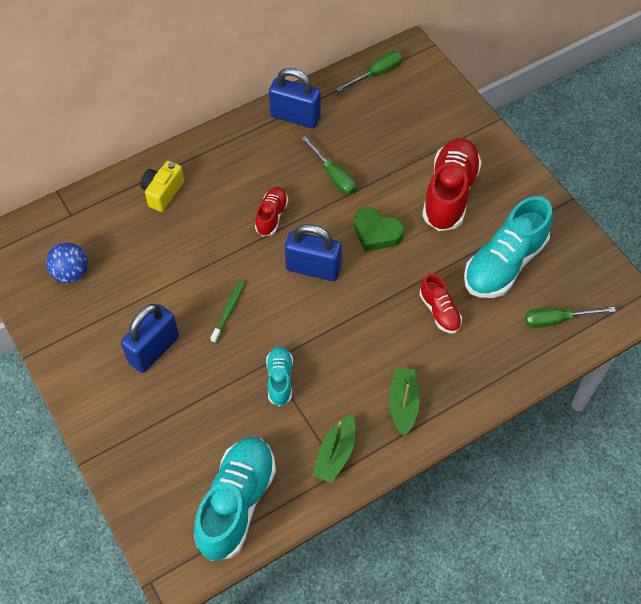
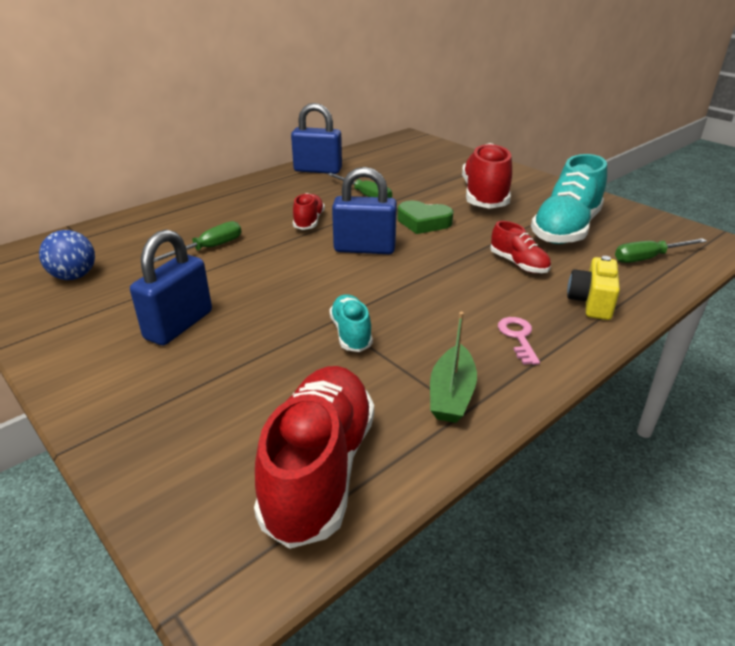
camera: 10 degrees left, 25 degrees down
yellow camera [140,161,184,212] -> yellow camera moved to [567,256,620,320]
turquoise shoe [194,437,276,561] -> red shoe [254,366,374,549]
green toothbrush [210,280,245,343] -> none
green screwdriver [336,51,403,92] -> green screwdriver moved to [153,221,241,262]
green boat [389,368,420,436] -> pink key [498,317,540,365]

